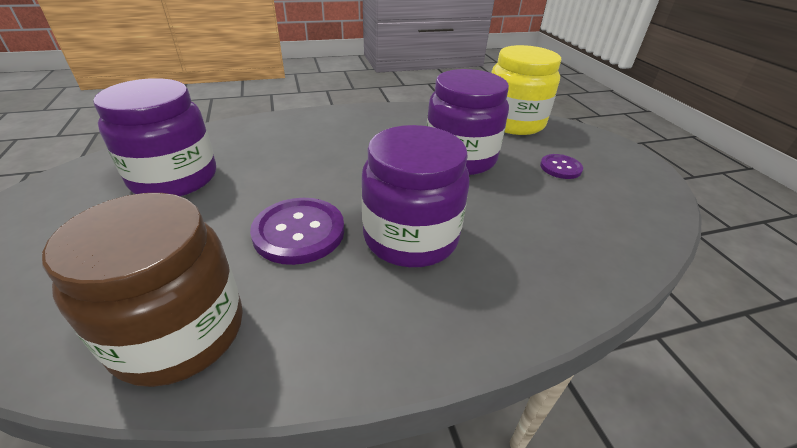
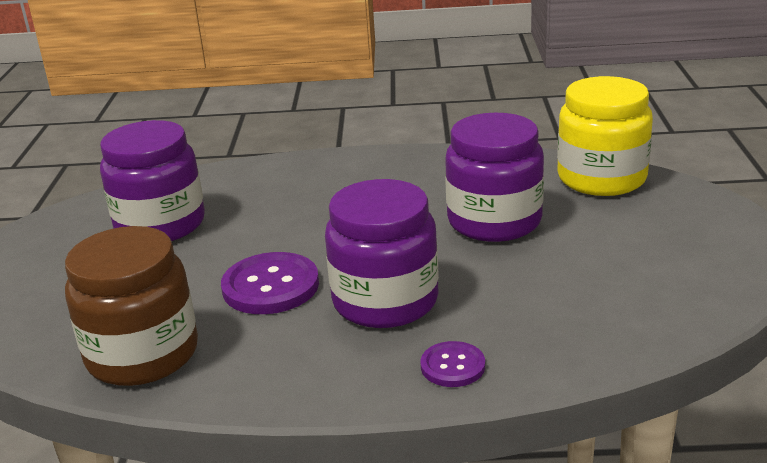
camera: 20 degrees right, 10 degrees down
purple button [540,154,583,179] -> purple button moved to [421,341,485,387]

